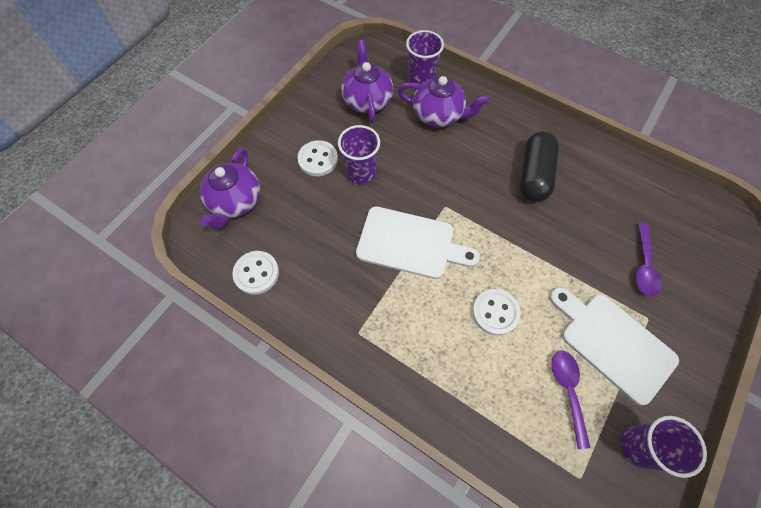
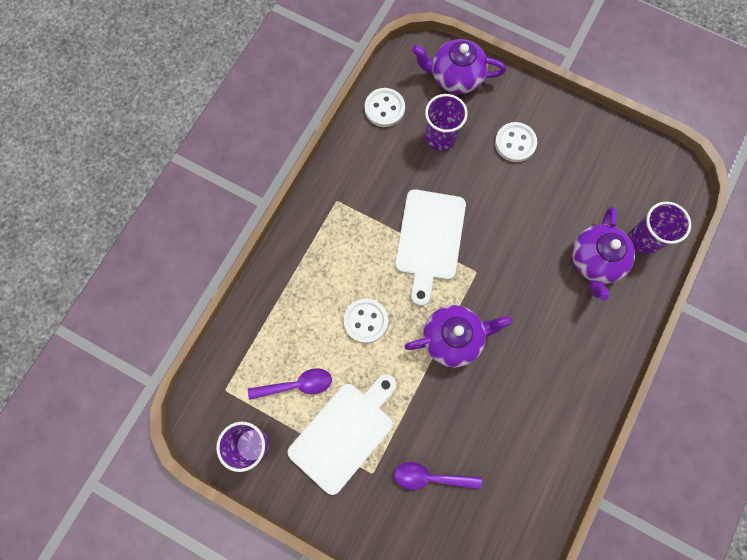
camera: 85 degrees right, 10 degrees up
purple cup [338,125,380,184] -> purple cup moved to [425,94,468,151]
purple teapot [341,40,393,123] -> purple teapot moved to [404,305,512,368]
black capsule [520,131,559,202] -> none

